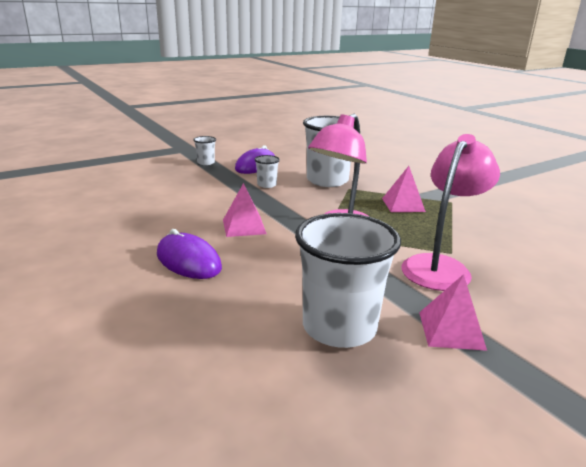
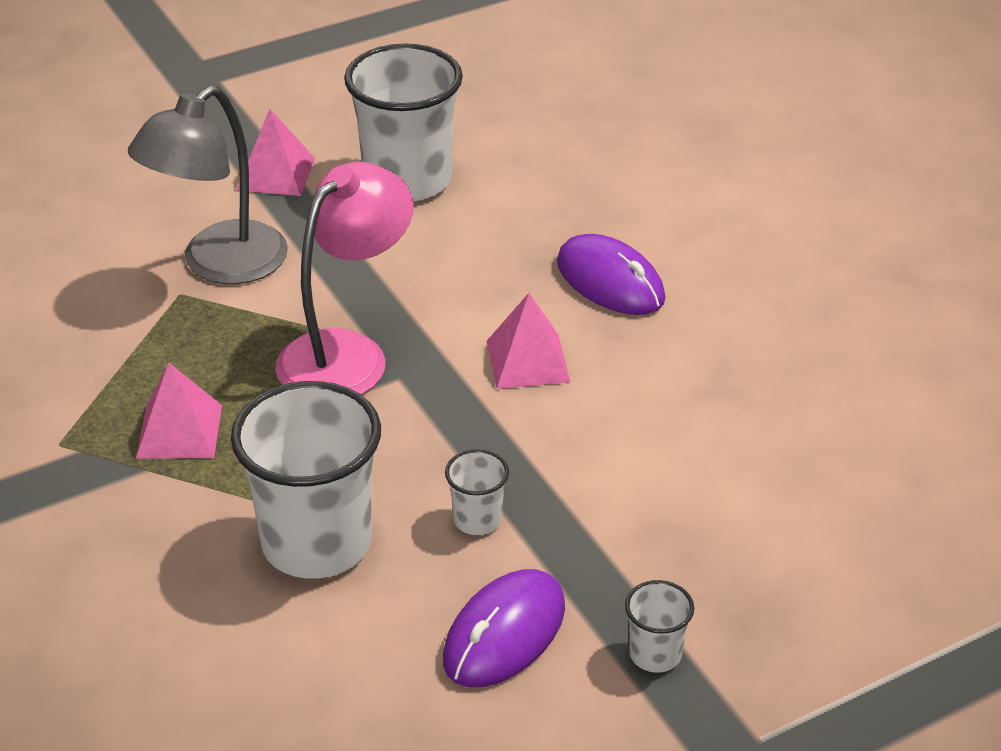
camera: 175 degrees left, 15 degrees up
pink lamp [402,134,500,291] -> grey lamp [128,86,288,284]

